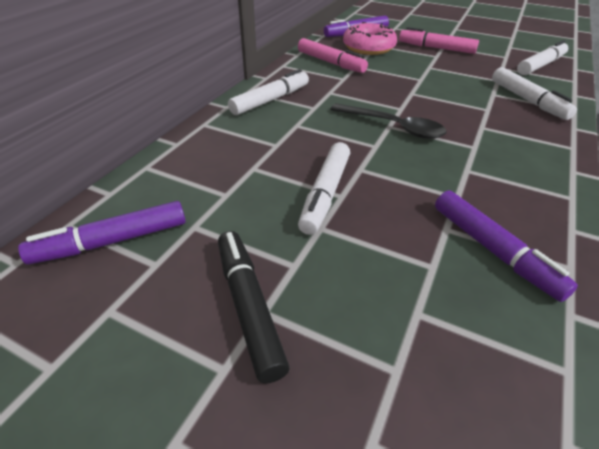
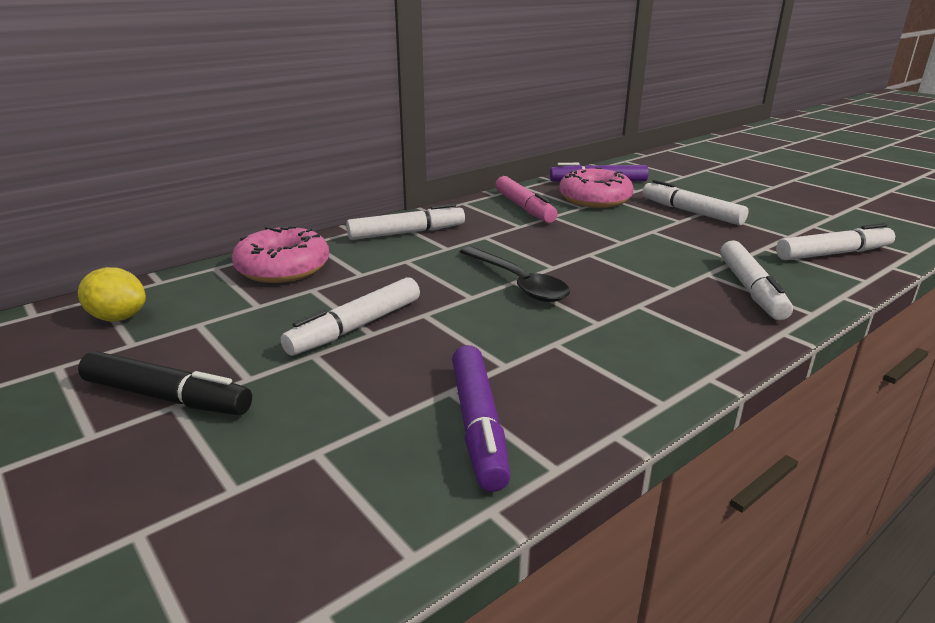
camera: 25 degrees right, 15 degrees down
purple marker [18,201,186,265] -> yellow lemon [78,267,146,321]
black marker [218,231,290,383] -> black marker turned 105 degrees clockwise [78,351,252,415]
pink marker [399,27,479,54] -> white marker [642,180,749,225]
none -> pink donut [232,226,329,283]

